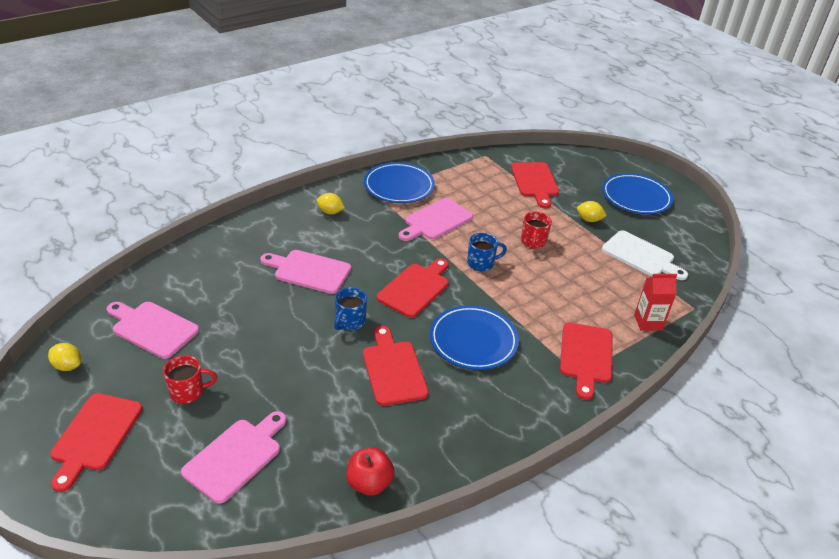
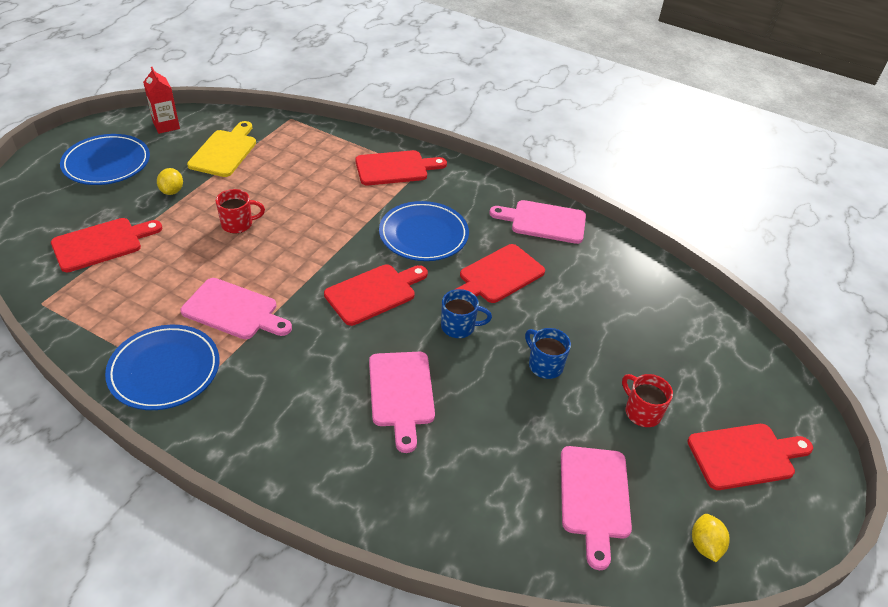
camera: 115 degrees left, 5 degrees up
pink cutting board [181,411,287,504] -> pink cutting board moved to [489,200,586,244]
yellow lemon [317,193,345,214] -> none
red apple [346,448,395,496] -> none
red cutting board [377,258,449,318] -> red cutting board turned 135 degrees clockwise [324,264,428,326]
blue mug [467,233,507,271] -> blue mug moved to [525,328,571,379]
white cutting board [602,230,688,280] -> yellow cutting board [187,121,256,177]
red carton [634,274,677,331] -> red carton moved to [143,67,180,134]

